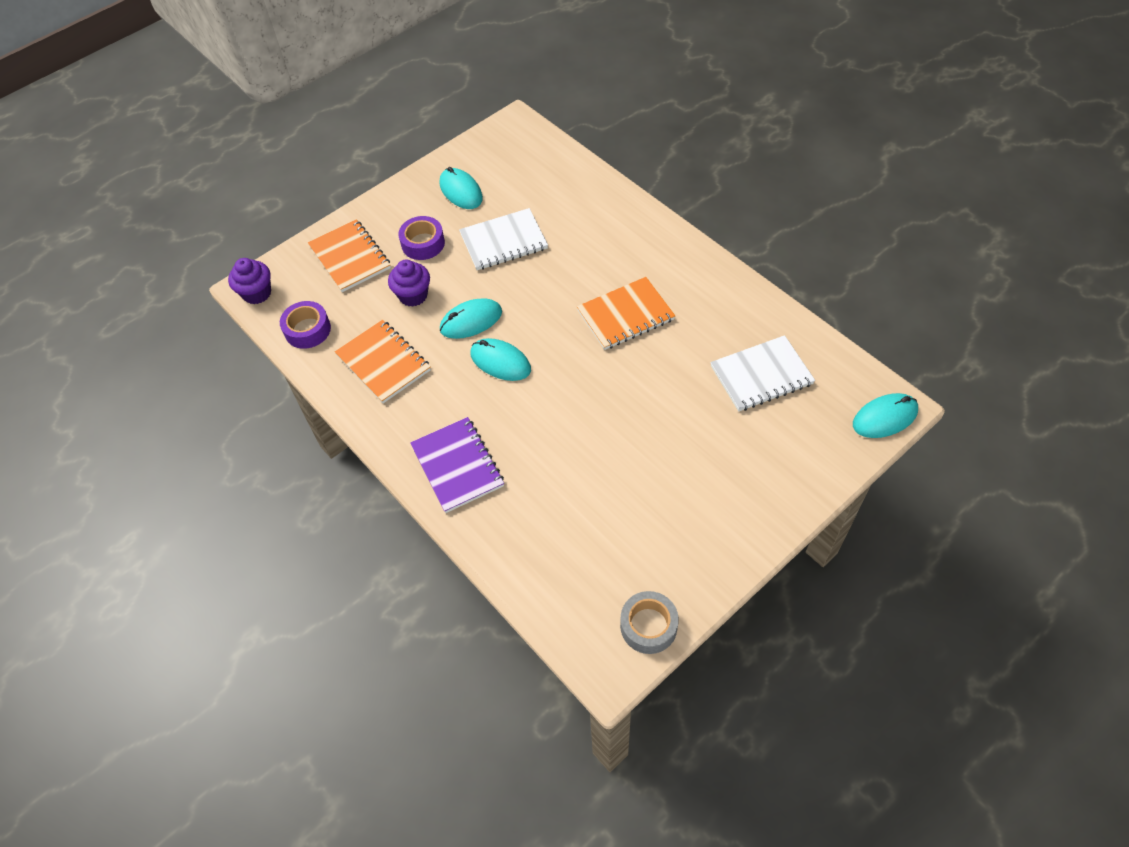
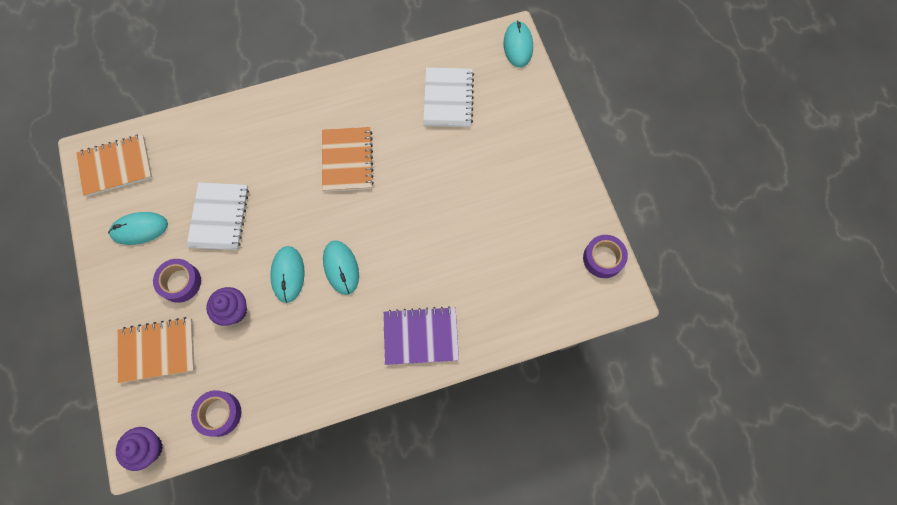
camera: 70 degrees left, 15 degrees up
orange notebook [335,320,431,403] -> orange notebook moved to [76,134,152,197]
turquoise mouse [470,338,531,381] -> turquoise mouse turned 75 degrees counterclockwise [323,240,359,295]
grey tape [620,591,679,654] -> purple tape [583,235,628,278]

